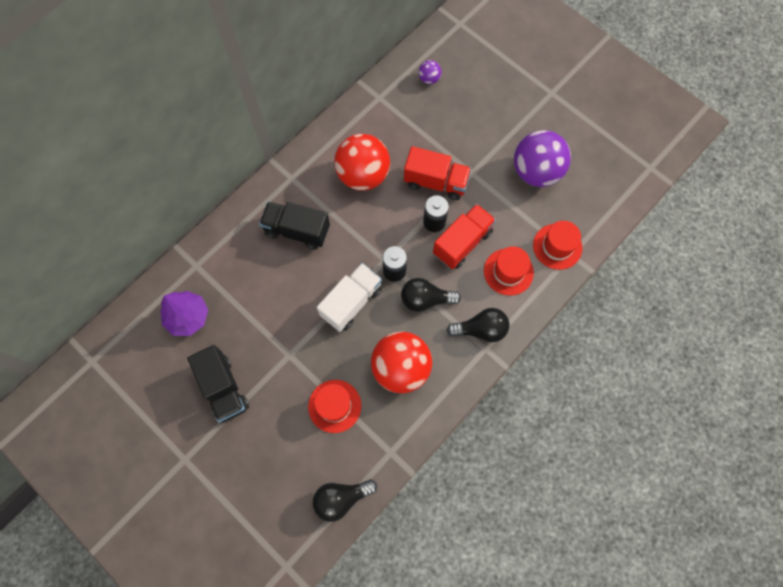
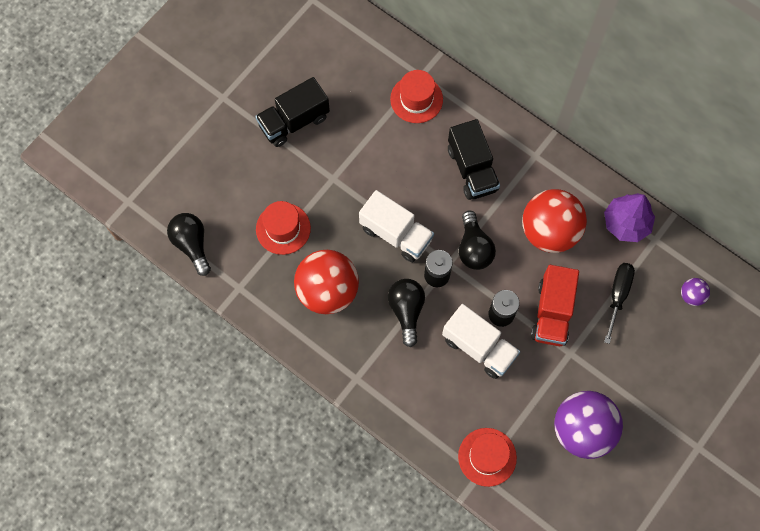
camera: 85 degrees right, 0 degrees up
purple tree [160,291,208,336] -> purple tree moved to [604,193,655,242]
black truck [259,201,330,250] -> black truck turned 150 degrees clockwise [448,119,500,200]
red truck [433,204,496,269] -> white truck [442,304,520,379]
black light bulb [447,308,509,342] -> black light bulb moved to [459,210,496,270]
red hat [484,246,534,296] -> red hat moved to [390,70,443,123]
none -> black screwdriver [604,263,635,344]

